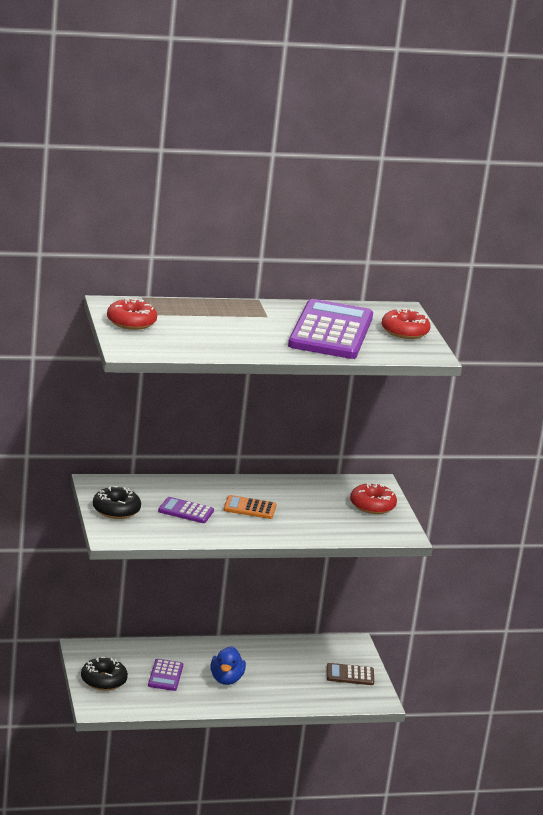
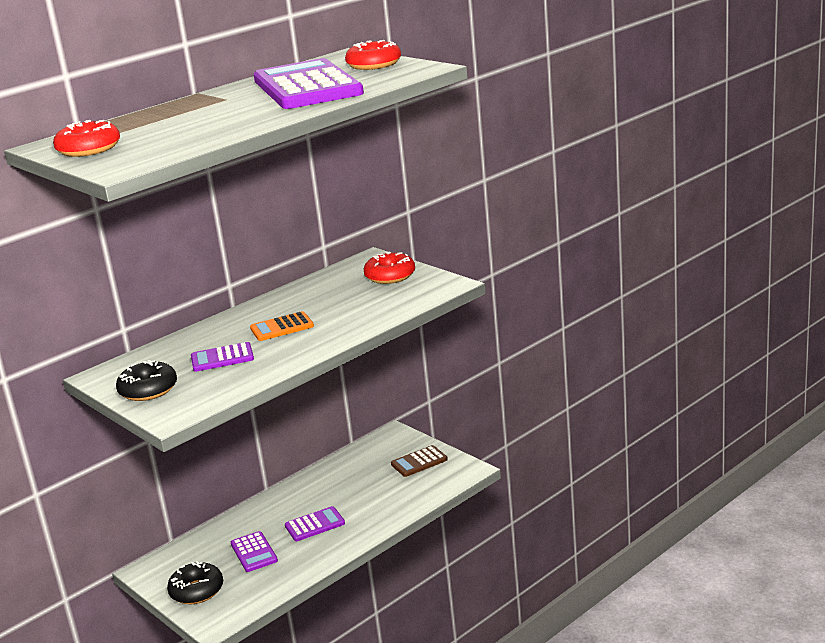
camera: 25 degrees left, 0 degrees up
blue duck [210,646,246,685] -> purple calculator [285,506,345,541]

